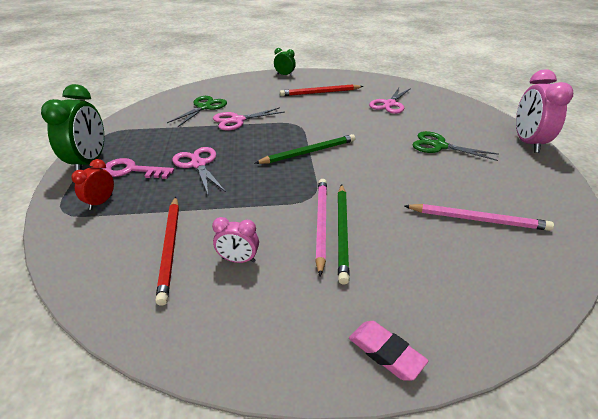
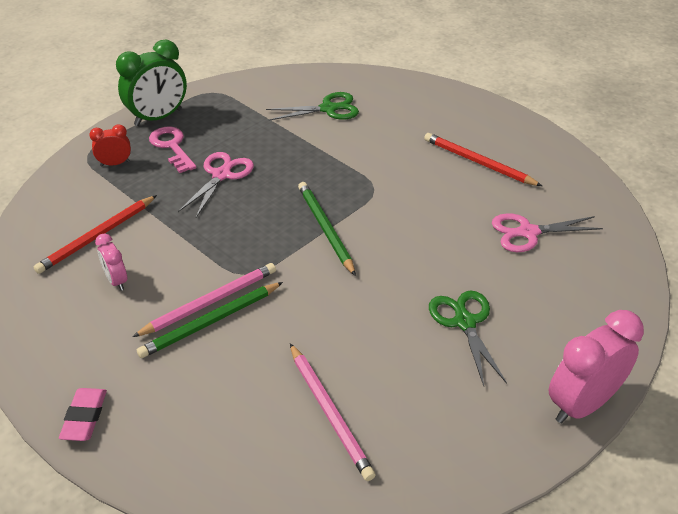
camera: 50 degrees right, 5 degrees up
pink scissors [213,107,284,131] -> none
green pencil [255,134,355,164] -> green pencil turned 135 degrees counterclockwise [298,182,356,276]
green clock [274,48,296,77] -> none

